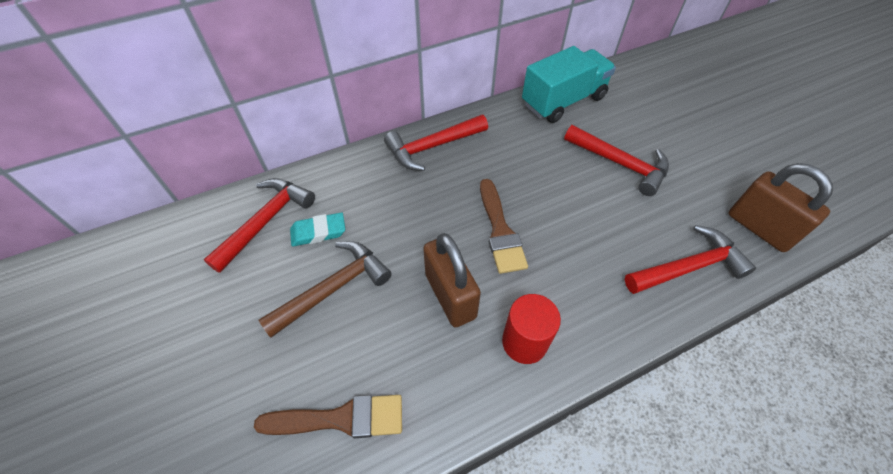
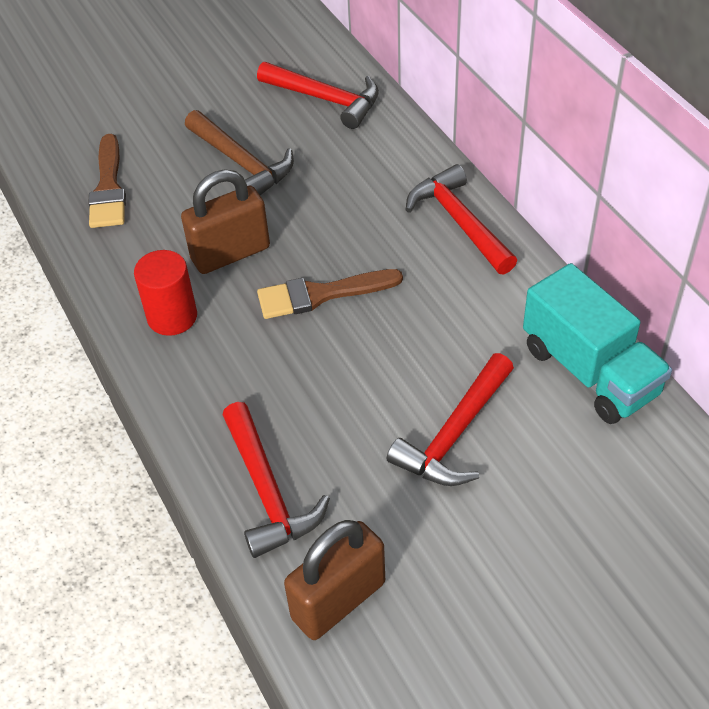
camera: 90 degrees right, 5 degrees down
turquoise eraser [290,212,345,247] -> none

